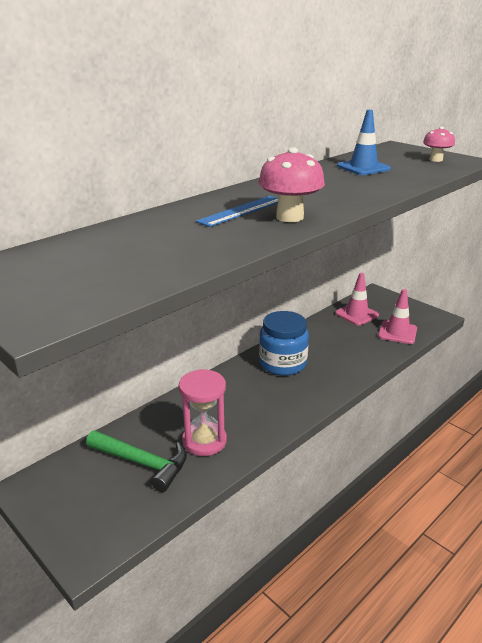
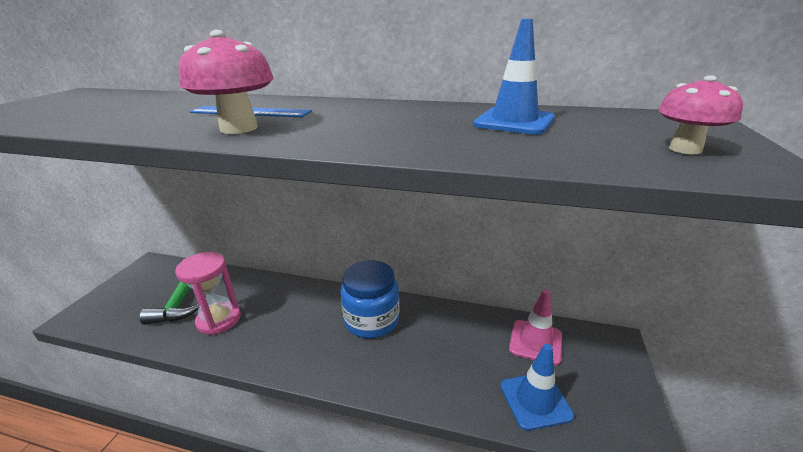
camera: 60 degrees right, 0 degrees up
pink traffic cone [378,289,417,344] -> blue traffic cone [500,344,574,431]

